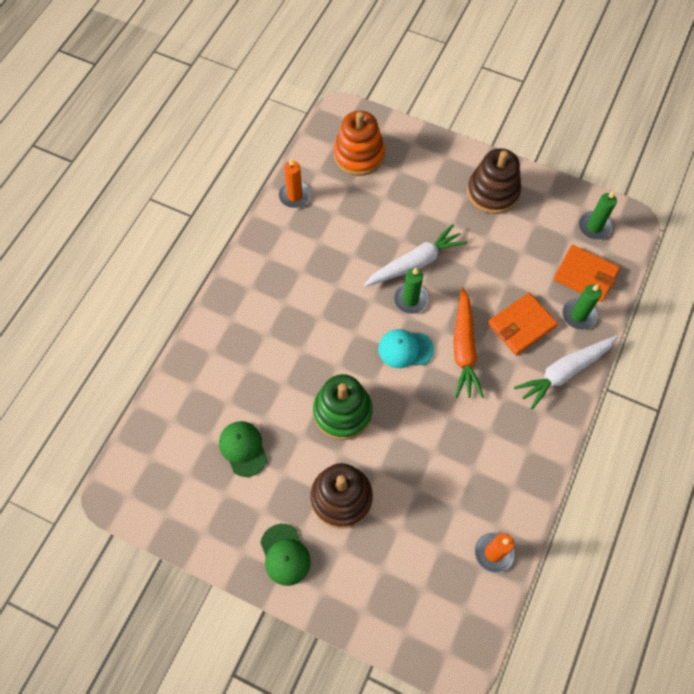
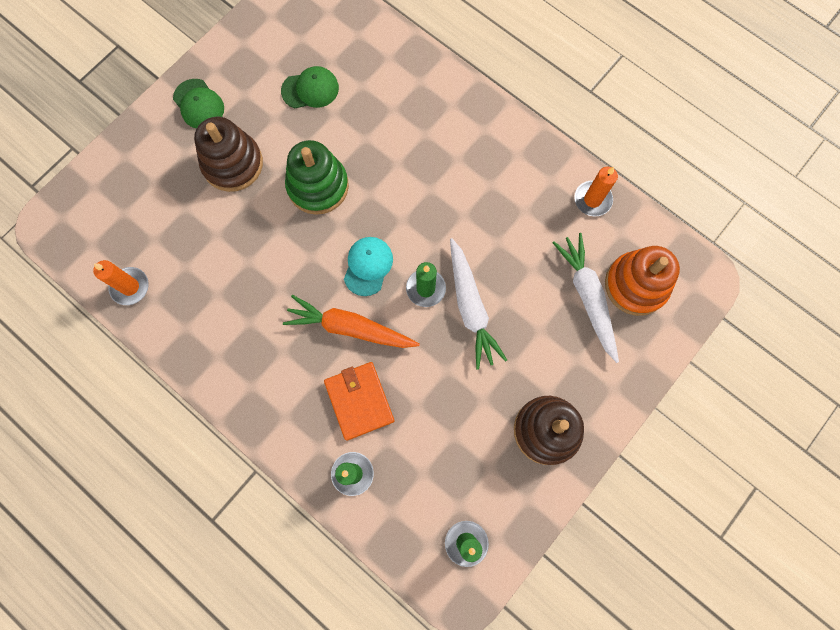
camera: 105 degrees right, 10 degrees up
green cap [260,524,311,586] -> green cap turned 120 degrees counterclockwise [173,79,224,129]
white carrot [514,336,618,410] -> white carrot moved to [553,233,619,363]
orange wallet [554,245,620,303] -> none

